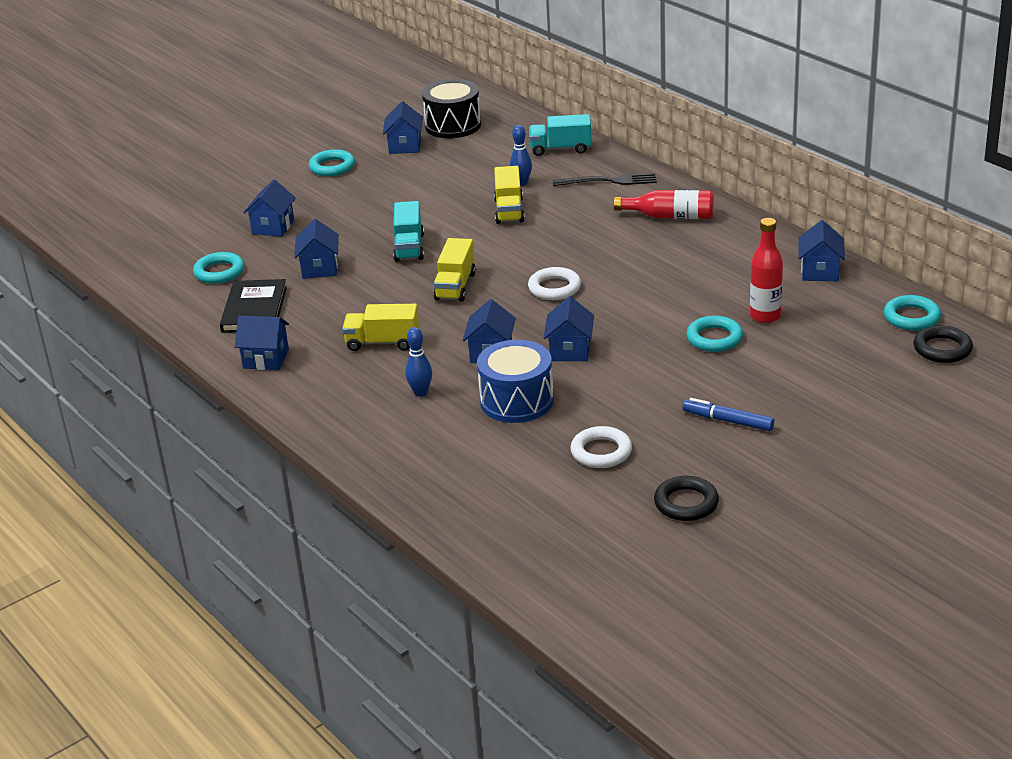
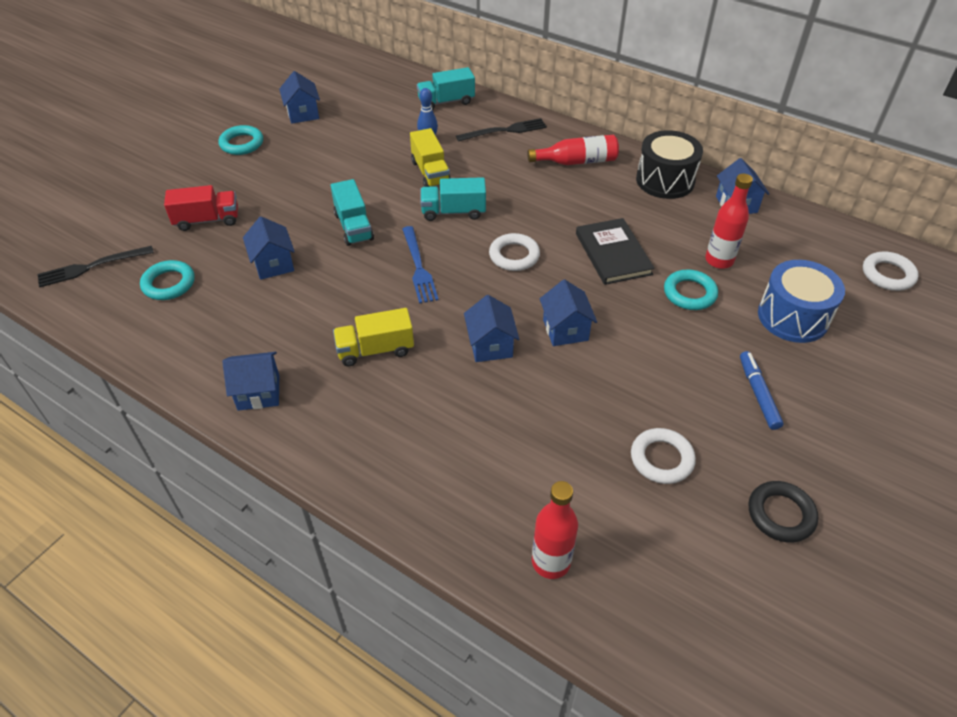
camera: 20 degrees left, 15 degrees up
black book [220,279,287,333] -> black book moved to [576,218,655,285]
blue house [243,179,296,237] -> red truck [164,185,238,231]
blue bowling pin [405,327,432,397] -> none
black drum [422,79,481,138] -> black drum moved to [636,130,703,199]
yellow truck [433,238,476,302] -> blue fork [402,226,439,304]
blue drum [477,340,554,423] -> blue drum moved to [758,260,845,343]
blue marker [683,398,774,431] -> blue marker turned 75 degrees clockwise [740,351,784,430]
turquoise ring [884,295,941,331] -> none
black ring [913,326,973,363] -> white ring [863,251,919,291]
none -> black fork [37,246,154,287]
none -> turquoise truck [421,177,486,221]
none -> red bottle [532,481,578,579]

